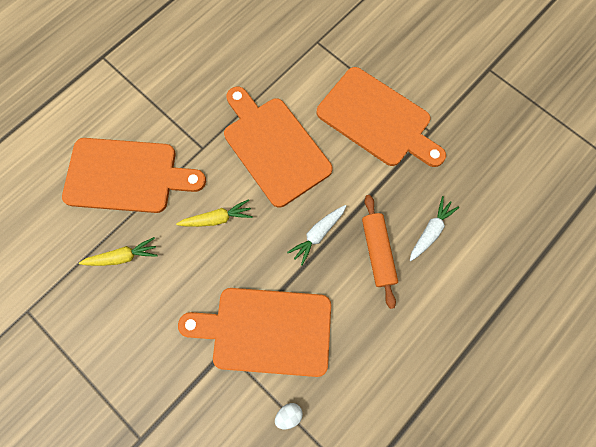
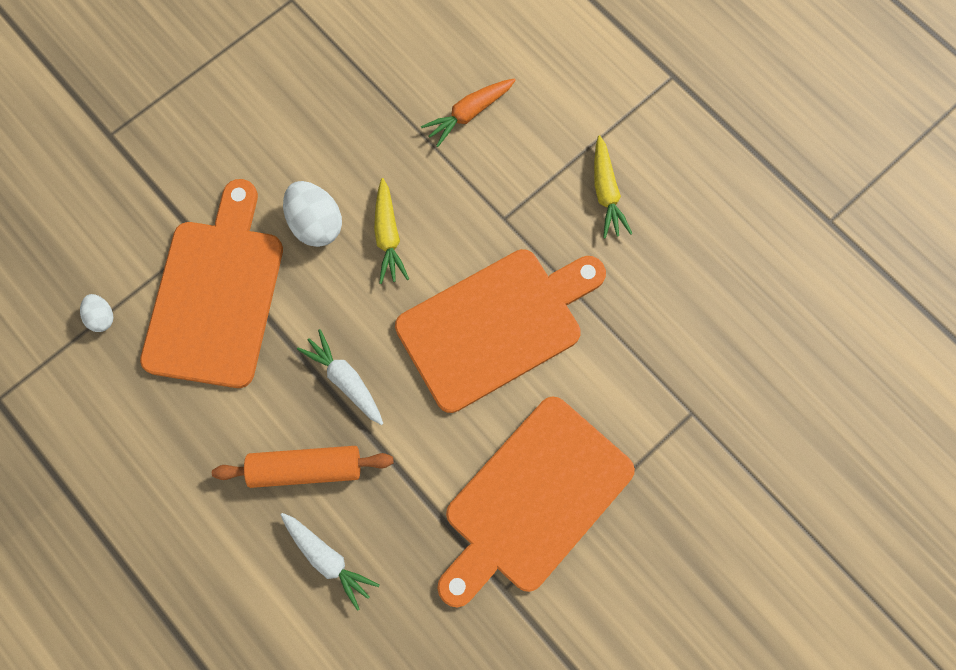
camera: 95 degrees right, 0 degrees up
orange cutting board [62,138,206,213] -> orange carrot [421,78,516,147]
yellow carrot [79,237,158,266] -> yellow carrot moved to [594,135,633,239]
none -> white egg [283,181,342,247]

